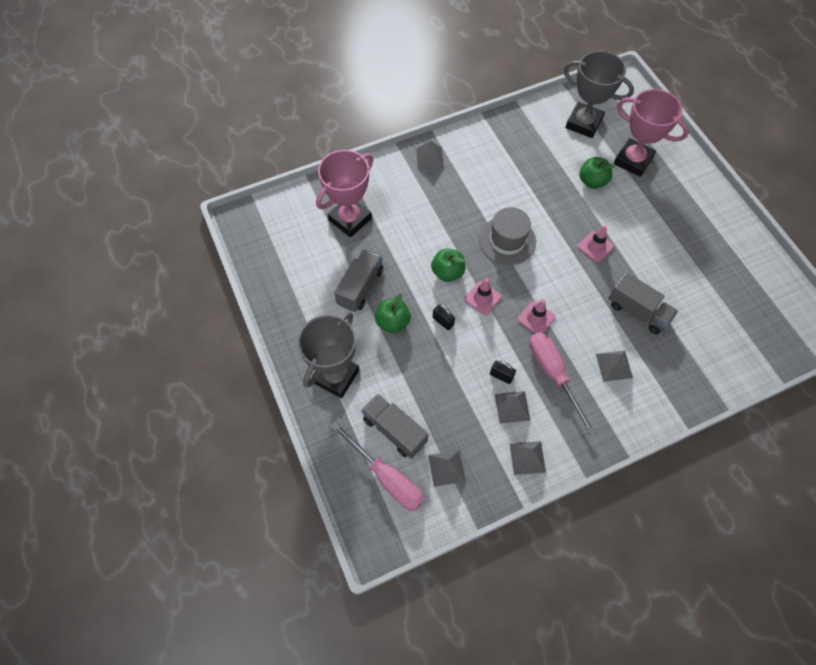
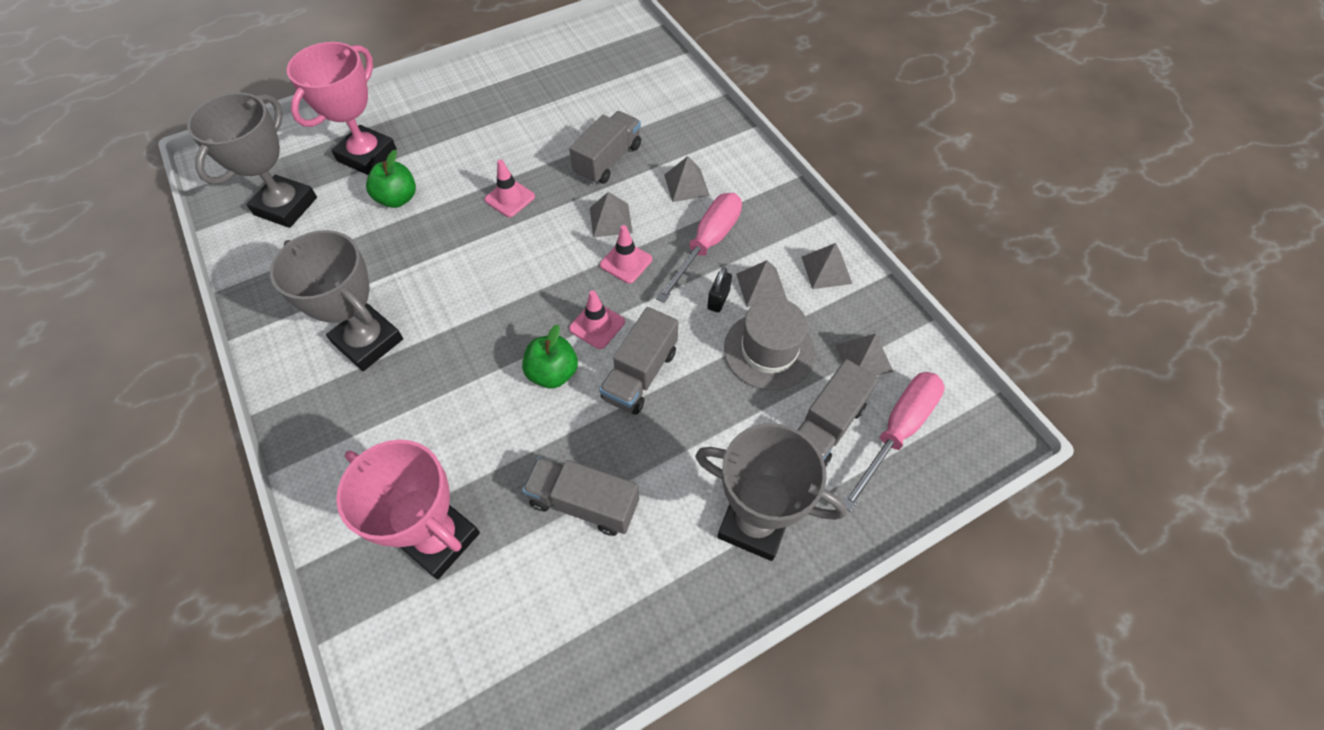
camera: 95 degrees left, 5 degrees down
green apple [375,293,411,333] -> none
grey pyramid [416,141,444,169] -> grey pyramid moved to [590,192,633,237]
black padlock [433,304,455,330] -> grey truck [599,307,678,415]
grey hat [479,207,536,265] -> grey hat moved to [724,298,815,390]
pink screwdriver [529,332,596,435] -> pink screwdriver turned 150 degrees clockwise [656,193,742,303]
none -> grey trophy [270,230,403,371]

